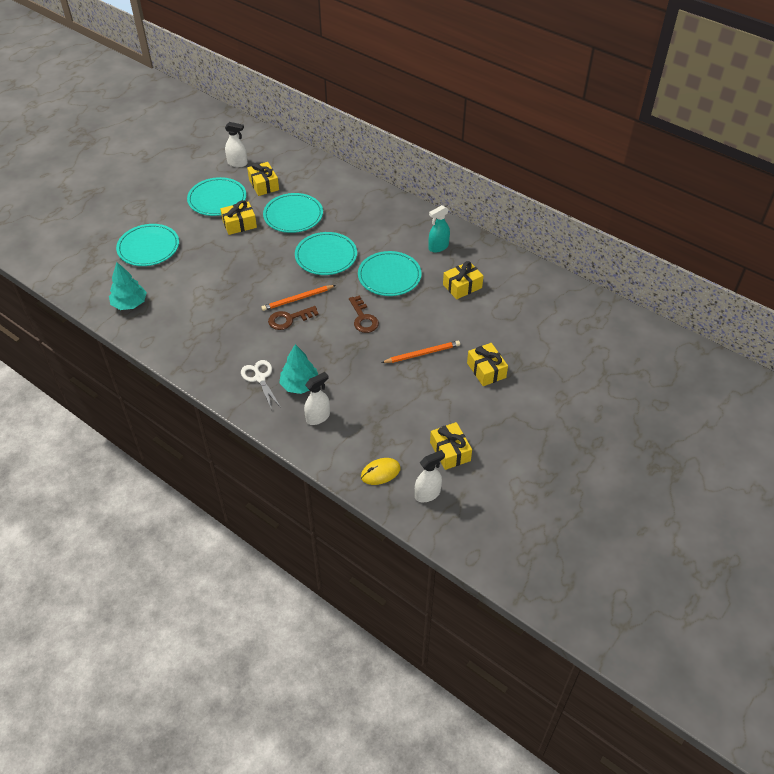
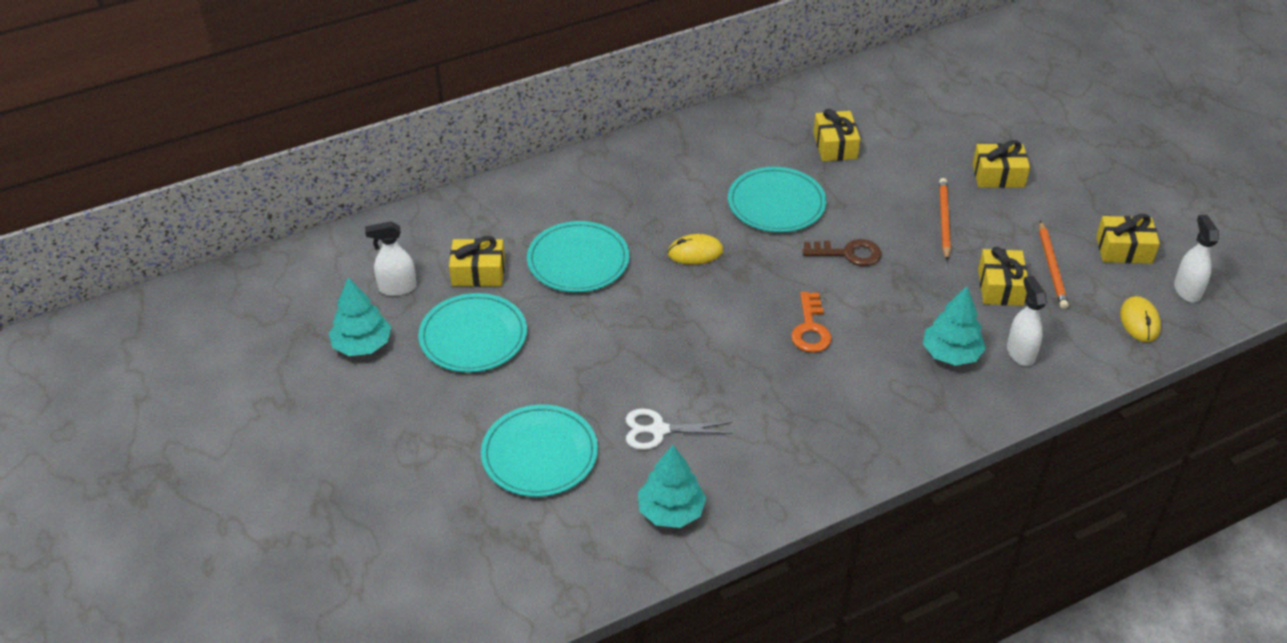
camera: 65 degrees left, 5 degrees down
yellow gift [220,200,257,235] -> yellow gift moved to [978,247,1028,306]
white spray bottle [225,122,248,167] -> white spray bottle turned 135 degrees counterclockwise [365,221,417,296]
white scissors [241,360,281,410] -> white scissors moved to [626,409,733,450]
orange pencil [261,285,336,311] -> orange pencil moved to [1039,221,1069,309]
brown key [268,306,319,330] -> orange key [791,292,832,353]
turquoise plate [295,232,357,275] -> yellow mouse [668,234,723,265]
turquoise spray bottle [429,205,450,253] -> none
none -> turquoise tree [329,277,391,356]

